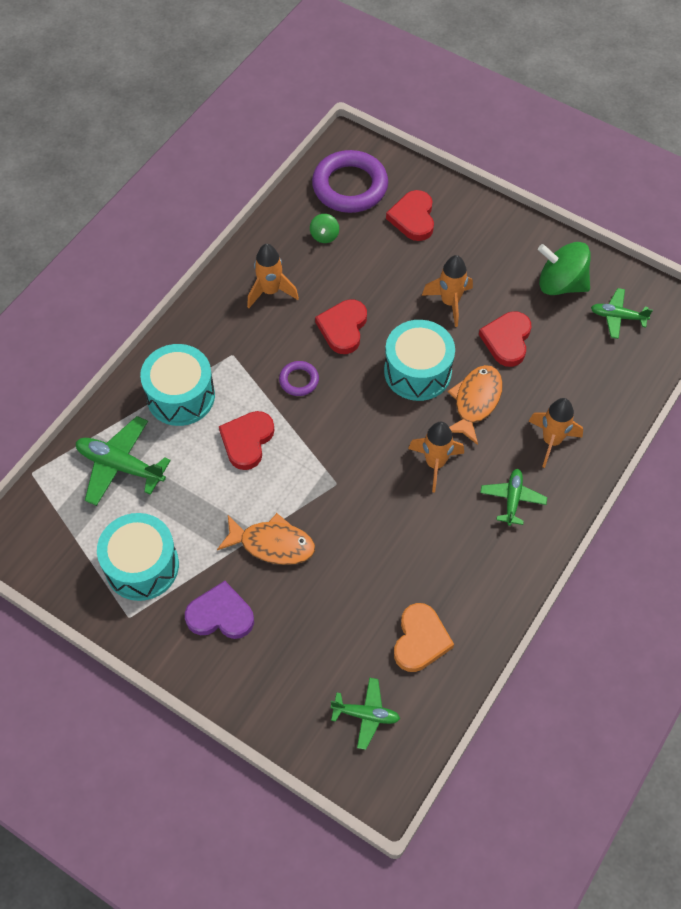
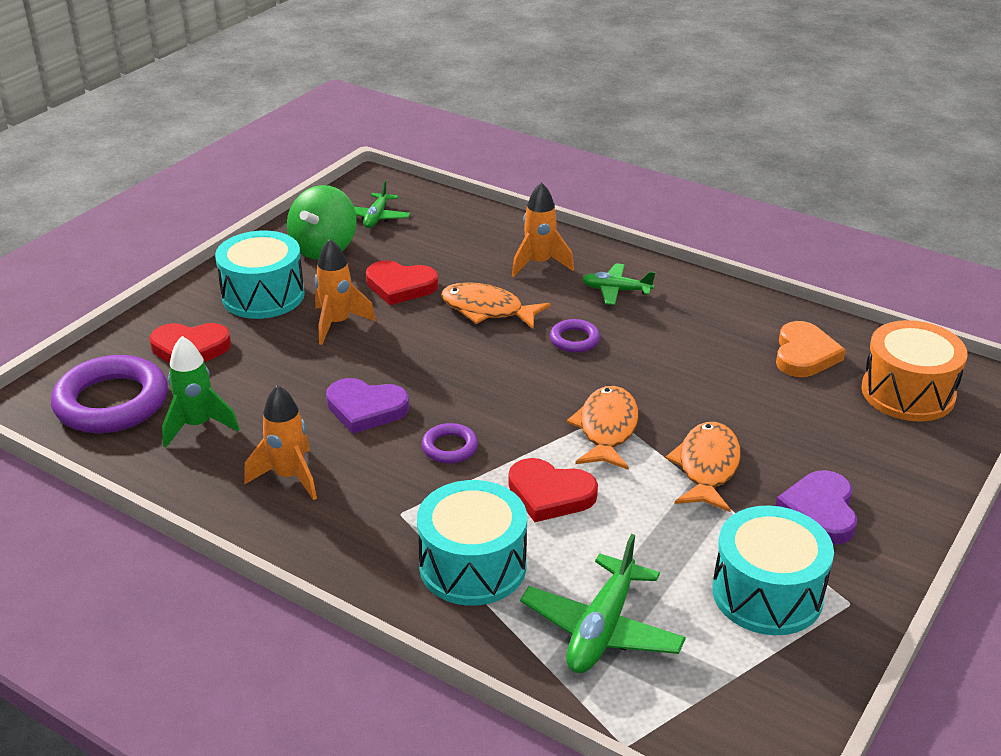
camera: 90 degrees left, 25 degrees down
green spinning top [310,214,339,243] -> green rocket [162,336,239,448]
red heart [315,299,367,354] -> purple heart [326,378,409,434]
green plane [331,678,400,750] -> orange drum [861,320,968,422]
turquoise drum [384,320,455,401] -> turquoise drum moved to [215,231,305,319]
orange heart [394,603,454,672] -> orange heart turned 90 degrees clockwise [776,321,846,377]
orange rocket [408,422,464,492] -> purple ring [550,319,600,353]
none -> orange fish [567,386,639,470]

